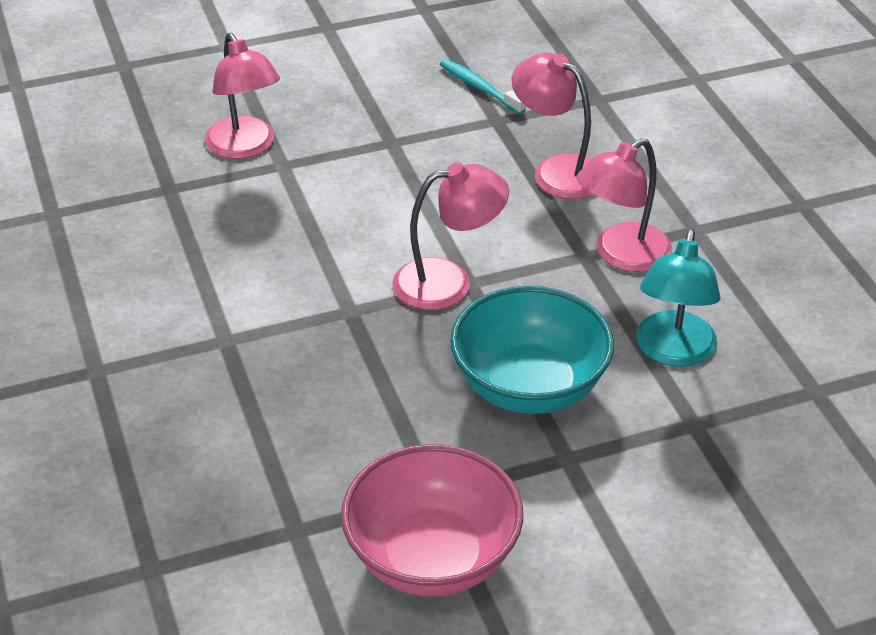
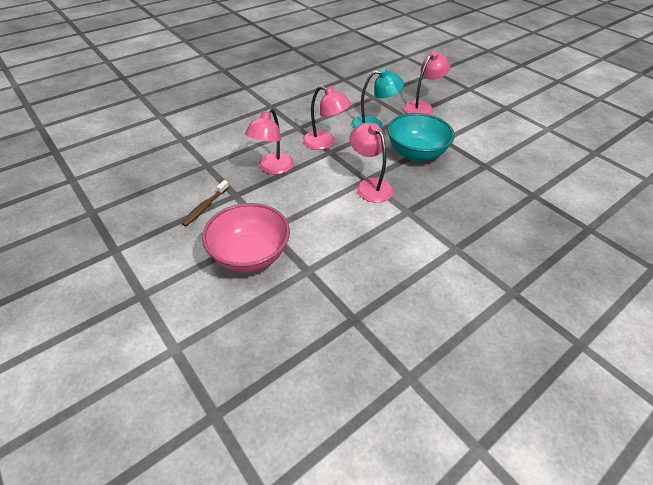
camera: 110 degrees left, 5 degrees up
pink lamp [205,33,280,159] -> pink lamp moved to [404,51,450,115]
pink bowl [341,444,523,596] -> pink bowl moved to [202,203,290,272]
turquoise toothbrush [440,59,526,114] -> brown toothbrush [181,180,229,226]

